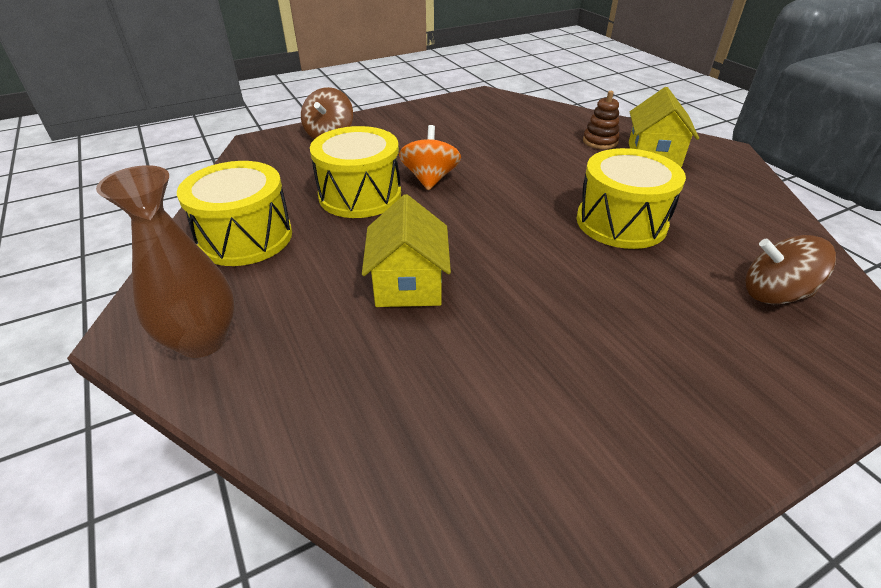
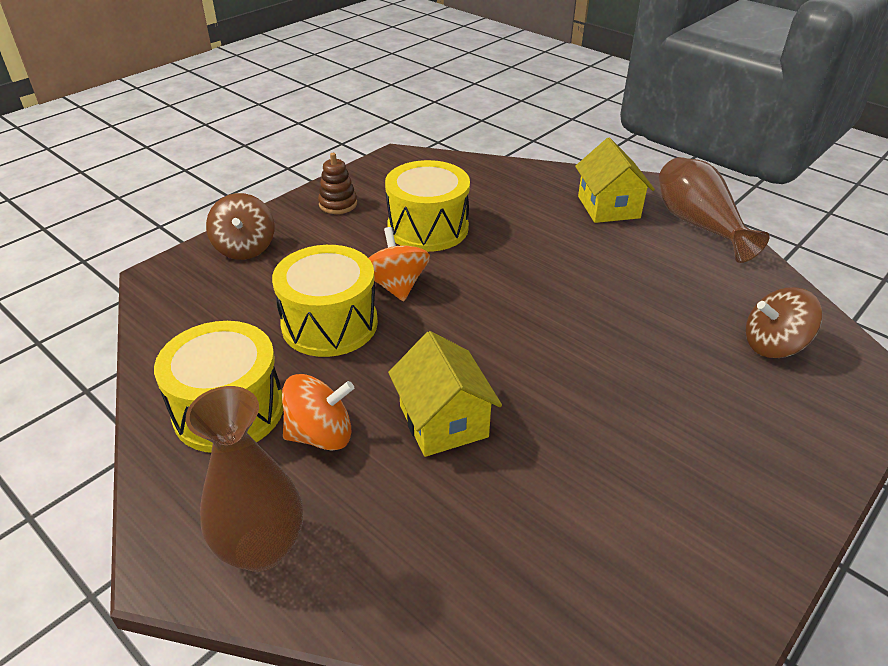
camera: 20 degrees left, 0 degrees up
yellow drum [576,148,686,249] -> yellow drum moved to [385,160,470,252]
brown stacking toy [583,91,620,149] -> brown stacking toy moved to [318,153,357,214]
none -> orange spinning top [282,374,354,451]
none -> brown vase [659,157,769,263]

